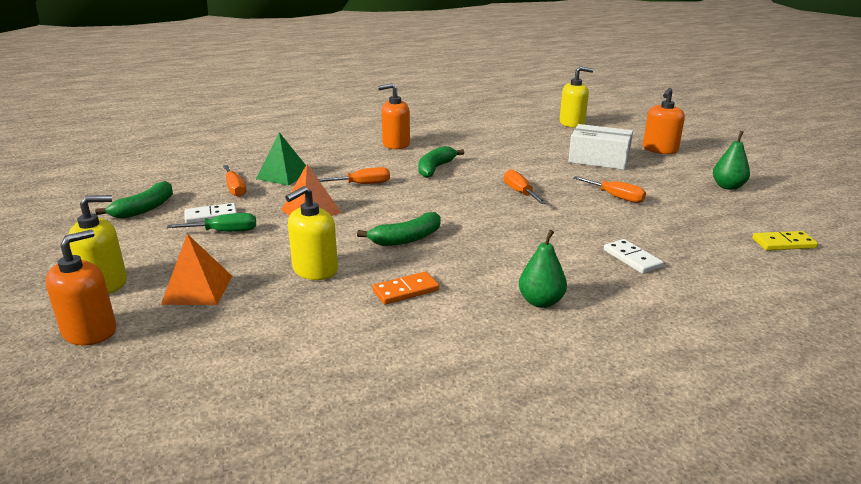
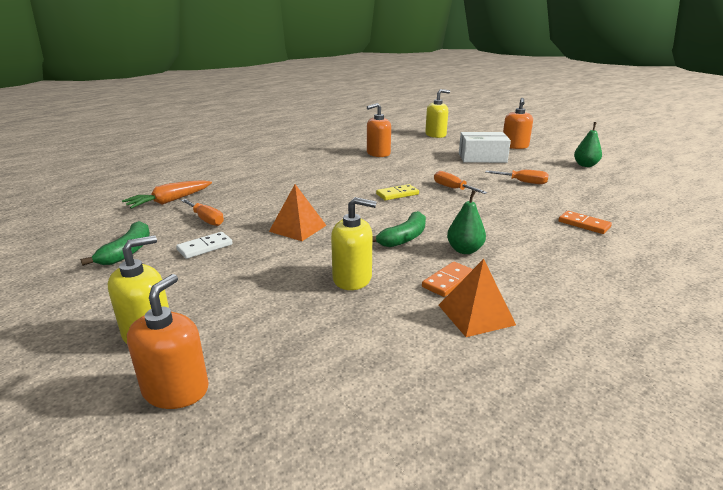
camera: 20 degrees left, 0 degrees up
orange pyramid [161,234,232,305] -> orange pyramid moved to [439,259,516,337]
green screwdriver [167,213,256,232] -> none
green pyramid [256,132,306,186] -> none
yellow soap dispenser [285,186,338,280] -> yellow soap dispenser turned 105 degrees counterclockwise [331,197,377,290]
orange screwdriver [318,167,390,184] -> none
orange soap dispenser [378,83,410,149] -> orange soap dispenser moved to [367,103,391,157]
green banana [418,146,464,178] -> none
green pear [519,230,567,308] -> green pear moved to [447,190,486,254]
white domino [604,239,663,274] -> orange domino [558,211,612,234]
yellow domino [752,231,818,250] -> yellow domino moved to [376,184,419,201]
none -> orange carrot [122,180,212,209]

